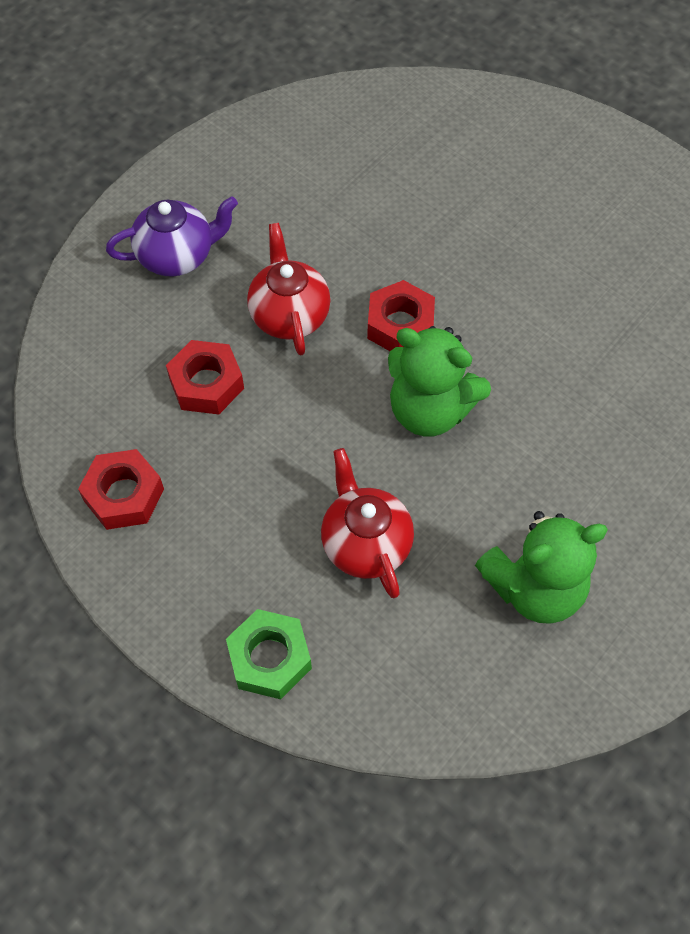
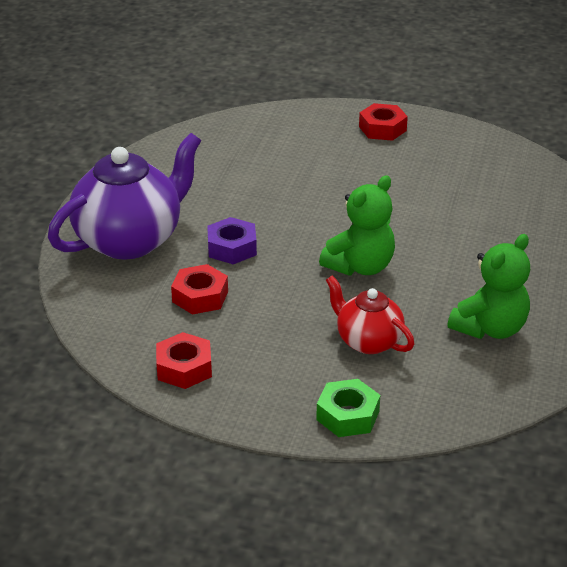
camera: 25 degrees left, 25 degrees down
purple teapot [106,196,238,276] -> purple teapot [48,133,201,259], size x1.81
red teapot [247,223,331,356] -> purple nut [207,217,257,264]
red nut [367,280,435,351] -> red nut moved to [359,103,408,141]
green teddy bear [388,326,491,437] -> green teddy bear turned 45 degrees counterclockwise [319,176,395,276]

